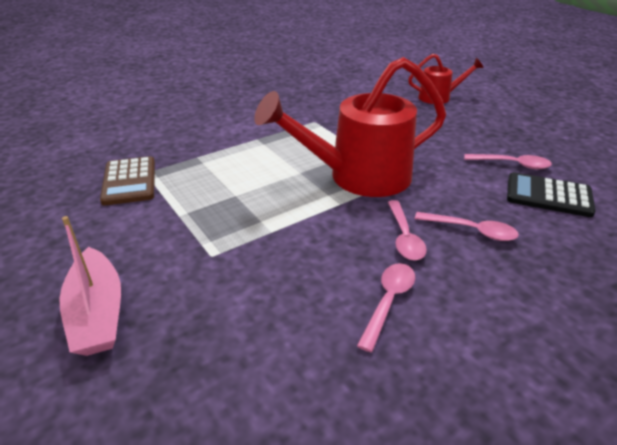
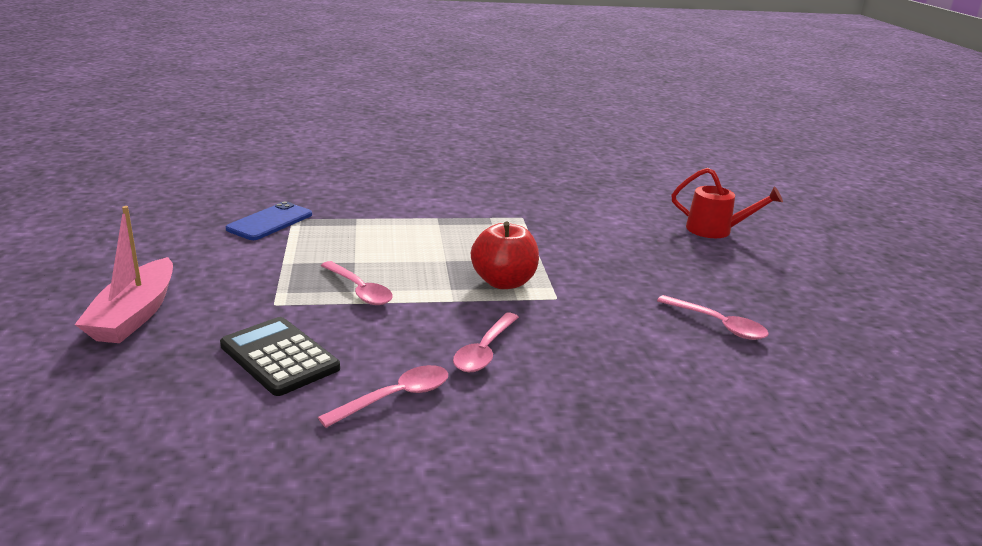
camera: 25 degrees right, 10 degrees down
brown calculator [100,156,155,206] -> blue phone [226,201,312,240]
red watering can [254,57,446,197] -> red apple [471,222,539,289]
pink spoon [415,212,519,241] -> pink spoon moved to [321,261,393,305]
black calculator [507,172,596,217] -> black calculator moved to [220,317,340,396]

